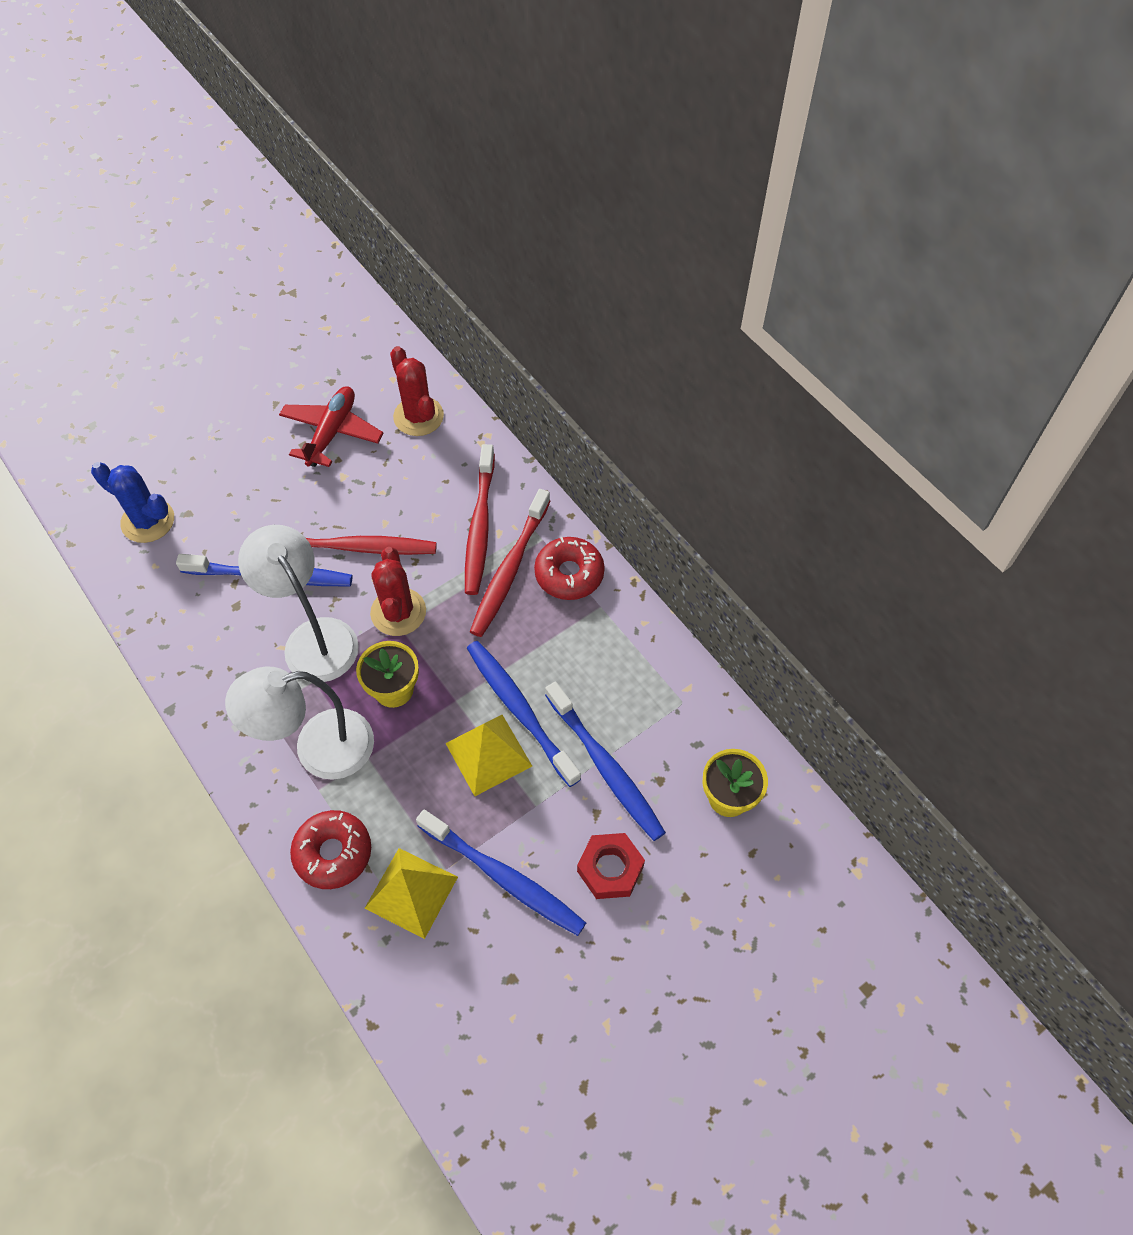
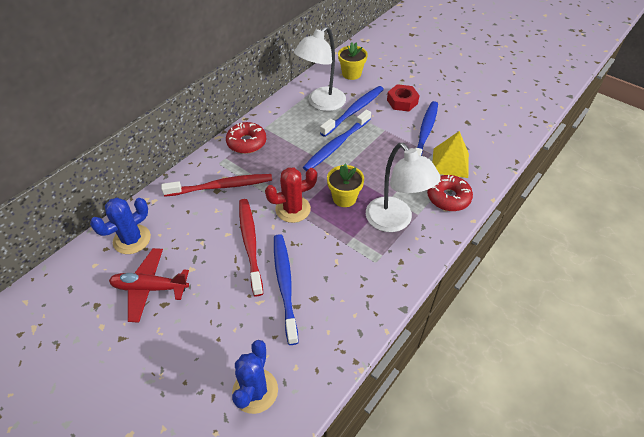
camera: 105 degrees left, 10 degrees down
white lamp [238,525,359,682] -> white lamp moved to [294,26,346,111]
red cactus [390,346,444,436] -> blue cactus [90,198,151,254]
yellow pyramid [445,715,532,796] -> none
red toothbrush [470,489,550,637] -> none

